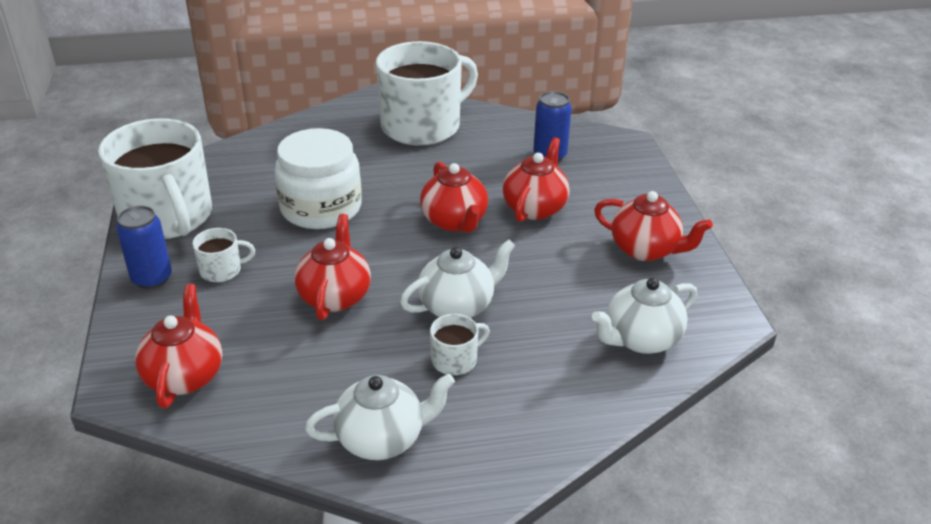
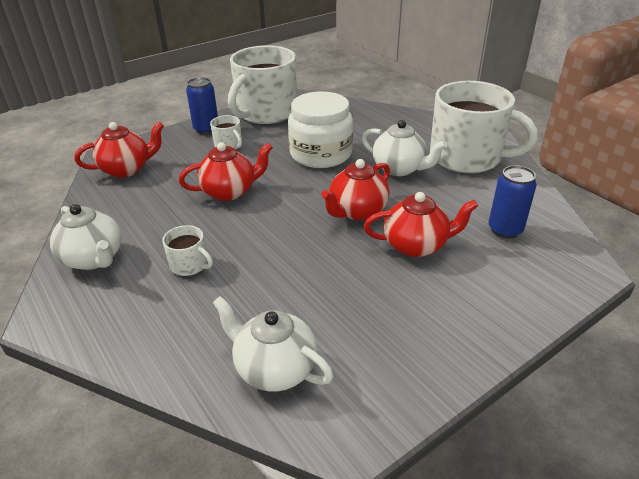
camera: 65 degrees right, 0 degrees up
white teapot [400,239,515,318] -> white teapot moved to [362,120,447,176]
red teapot [594,191,713,261] -> none

